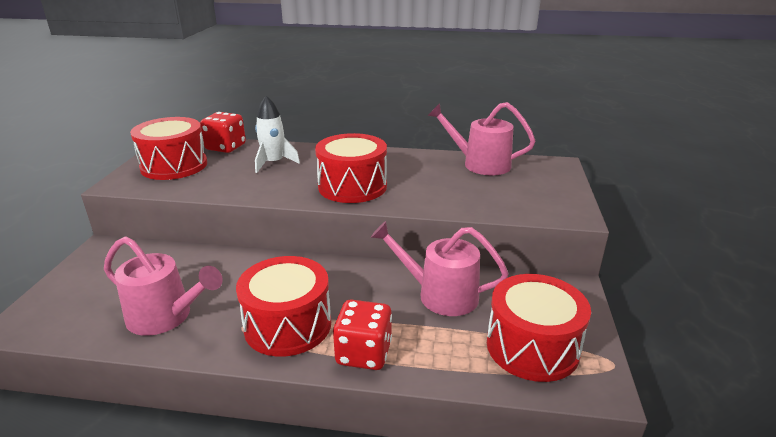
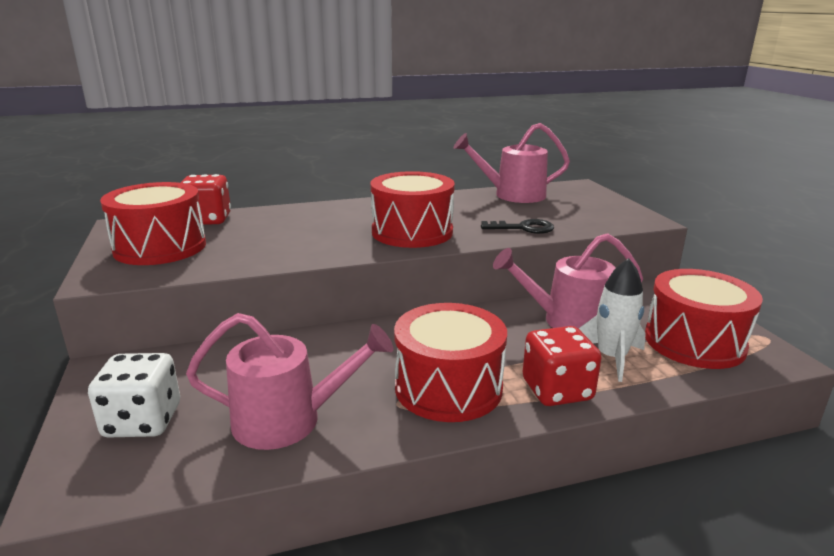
camera: 25 degrees left, 5 degrees down
white rocket [255,96,300,173] -> white rocket moved to [578,258,646,382]
none -> white dice [88,353,180,438]
none -> black key [481,219,554,234]

